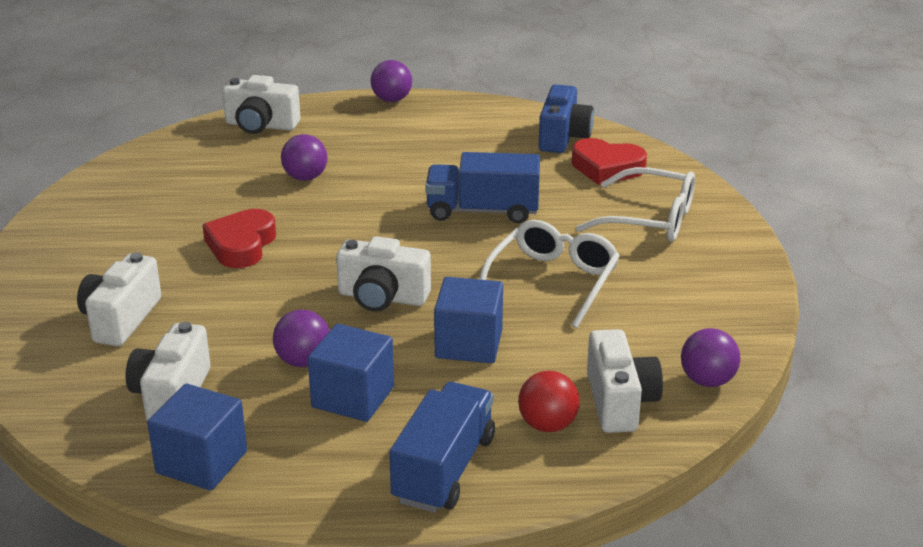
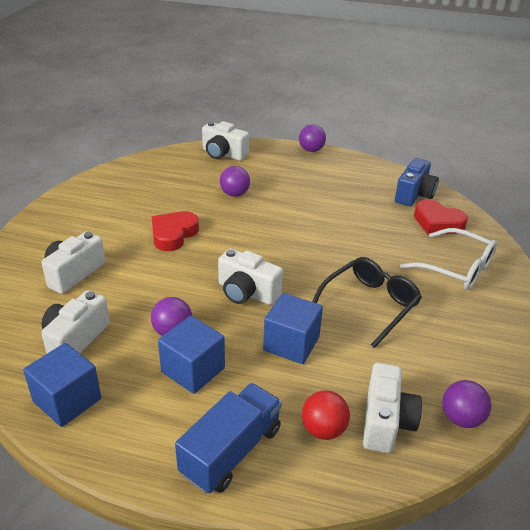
camera: 15 degrees right, 5 degrees up
blue truck [426,152,540,223] -> none
white glasses [479,220,620,328] -> black glasses [312,257,422,348]

